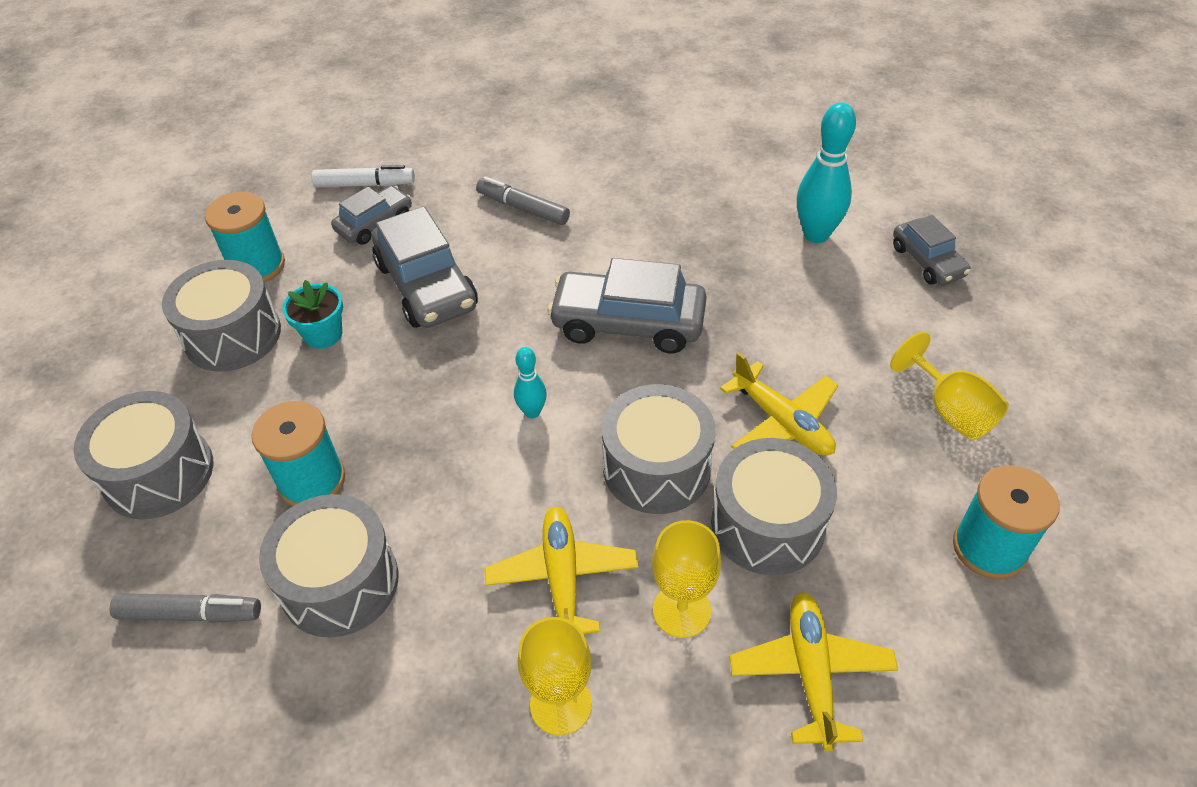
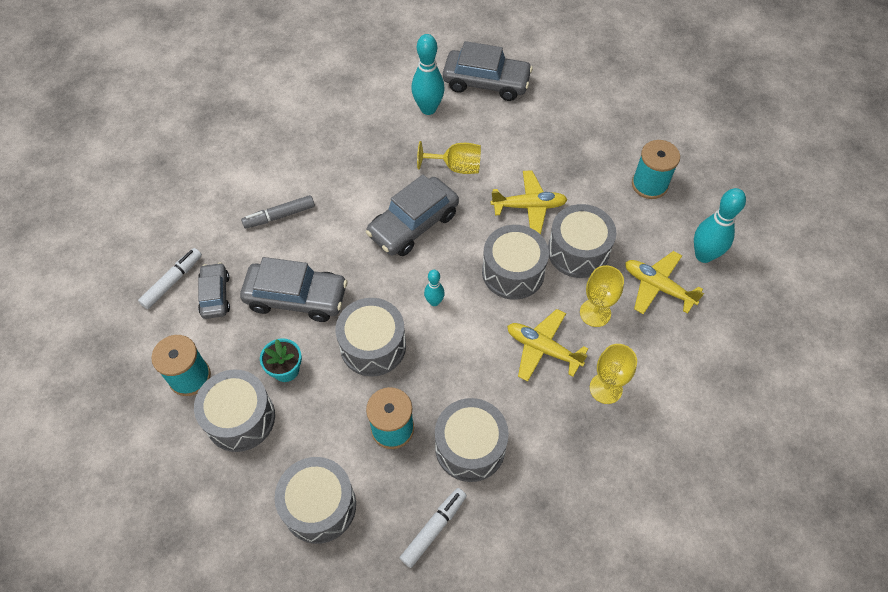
camera: 55 degrees left, 10 degrees up
grey marker [109,593,261,623] -> white marker [400,488,467,568]
yellow goblet [890,332,1009,440] -> yellow goblet moved to [417,141,481,174]
grey car [893,215,971,285] -> grey car [443,41,533,101], size x1.70
none -> grey drum [335,298,406,376]
none -> turquoise bowling pin [694,188,746,263]

